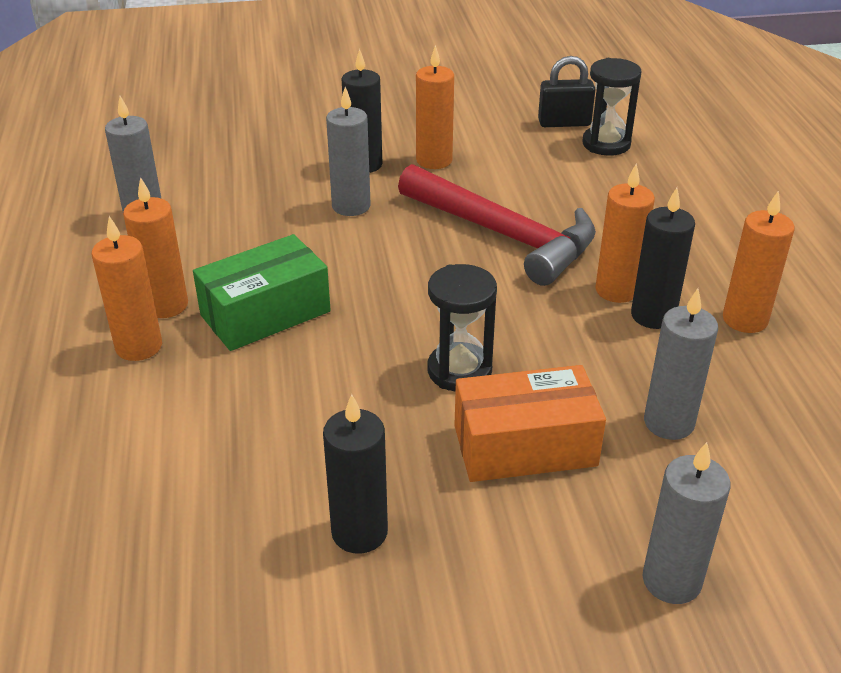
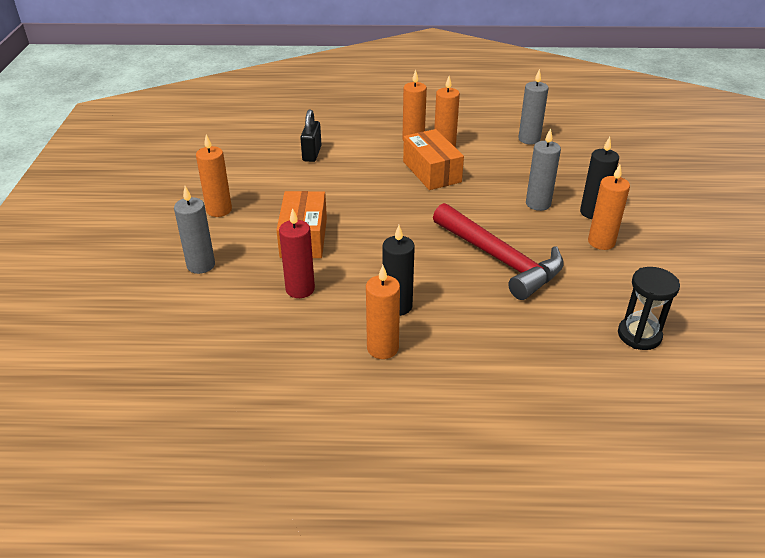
camera: 100 degrees right, 0 degrees up
green box [193,234,331,351] -> orange box [403,129,464,190]
black candle [323,394,388,554] -> none
red hammer [398,164,596,286] -> red hammer turned 90 degrees counterclockwise [433,203,563,300]
black hourglass [427,264,497,391] -> none
black padlock [538,56,595,127] -> black padlock moved to [300,109,321,162]
orange candle [595,164,655,303] -> orange candle moved to [196,134,232,217]
grey candle [644,288,718,440] -> red candle [279,208,315,298]

